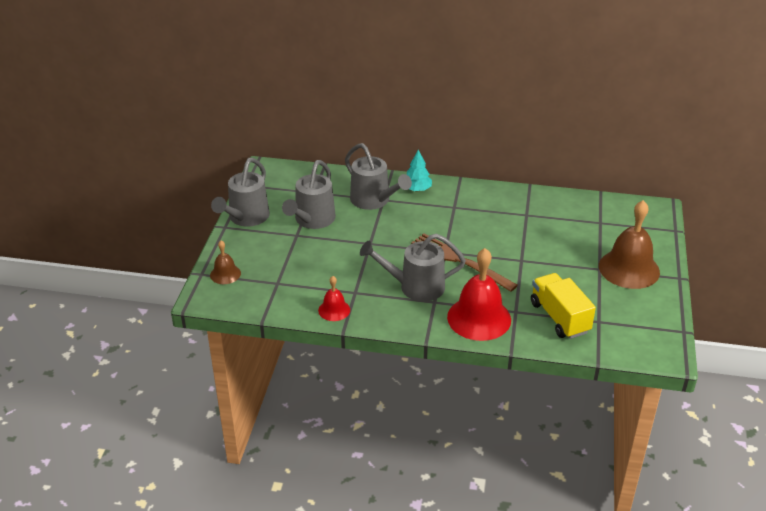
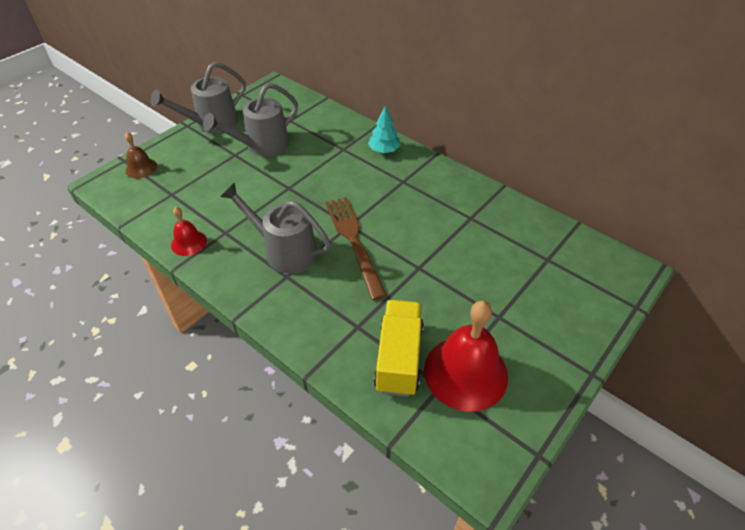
camera: 30 degrees right, 10 degrees up
grey watering can [345,143,412,210] -> none
red bell [447,248,511,341] -> red bell moved to [424,301,508,412]
brown bell [599,200,660,289] -> none

